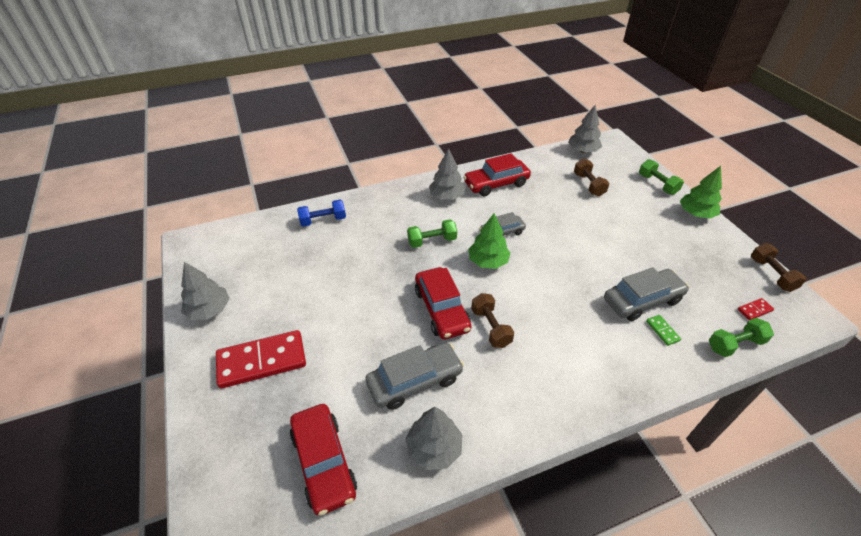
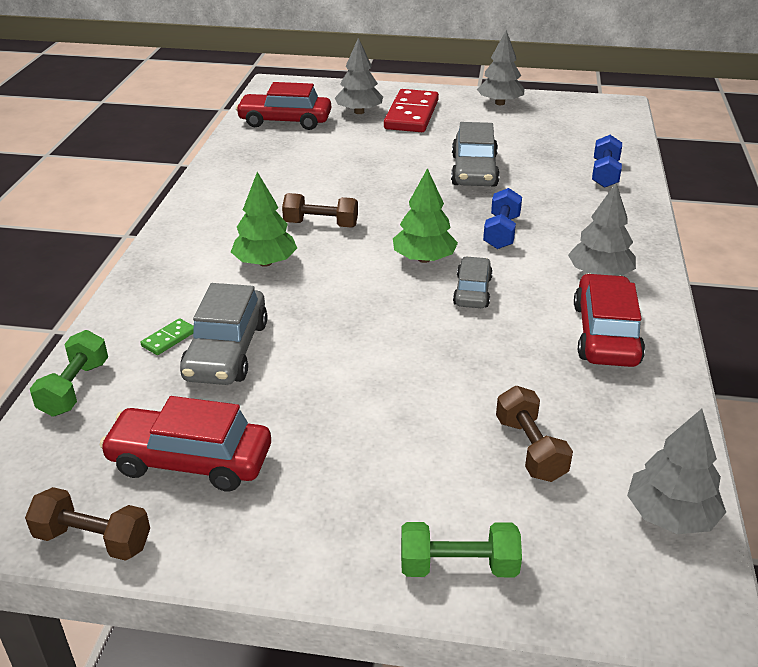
camera: 120 degrees right, 10 degrees down
grey car [365,343,464,410] -> grey car moved to [451,122,500,187]
grey tree [405,407,463,470] -> grey tree moved to [335,38,383,114]
green dumbbell [407,219,457,248] -> blue dumbbell [483,188,522,249]
red car [415,267,471,339] -> red car moved to [99,396,271,491]
brown dumbbell [574,158,609,196] -> brown dumbbell turned 60 degrees clockwise [496,386,573,482]
green domino [646,315,681,346] -> green domino turned 60 degrees counterclockwise [140,318,194,355]
green tree [680,166,722,218] -> green tree moved to [231,172,297,267]
red domino [738,298,774,320] -> none

